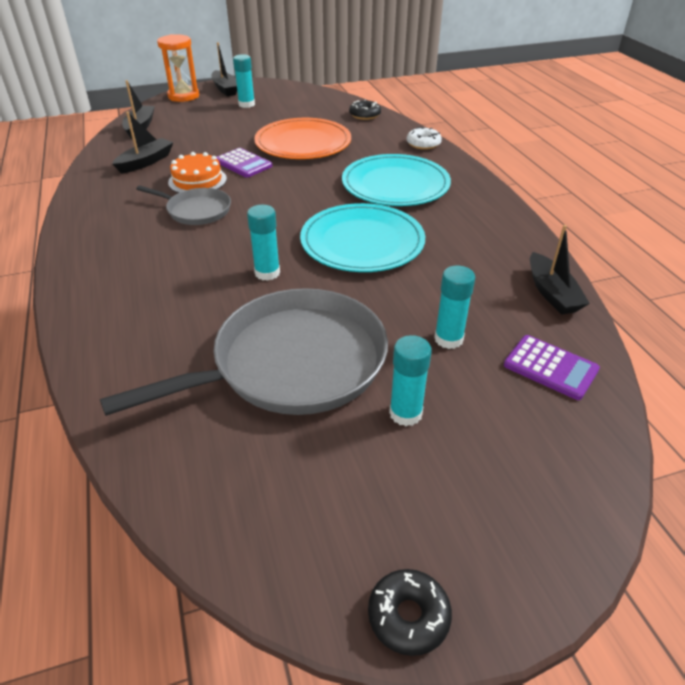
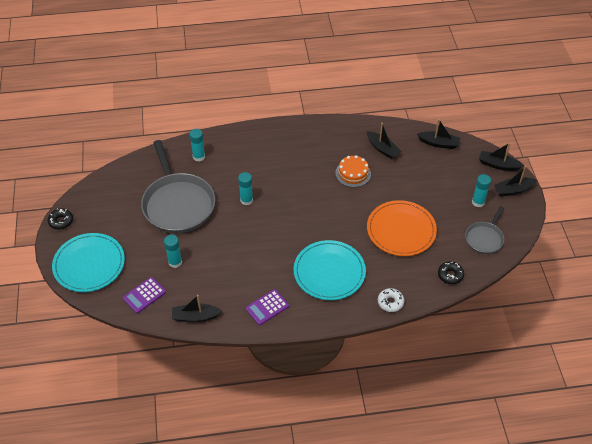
camera: 100 degrees right, 10 degrees up
grey pan [136,185,231,225] -> grey pan moved to [465,206,504,254]
orange hourglass [157,34,199,102] -> black boat [479,143,523,171]
purple calculator [217,148,272,177] -> purple calculator moved to [246,289,289,325]
turquoise plate [300,203,425,272] -> turquoise plate moved to [52,233,125,292]
turquoise glue stick [389,335,432,426] -> turquoise glue stick moved to [189,129,205,162]

